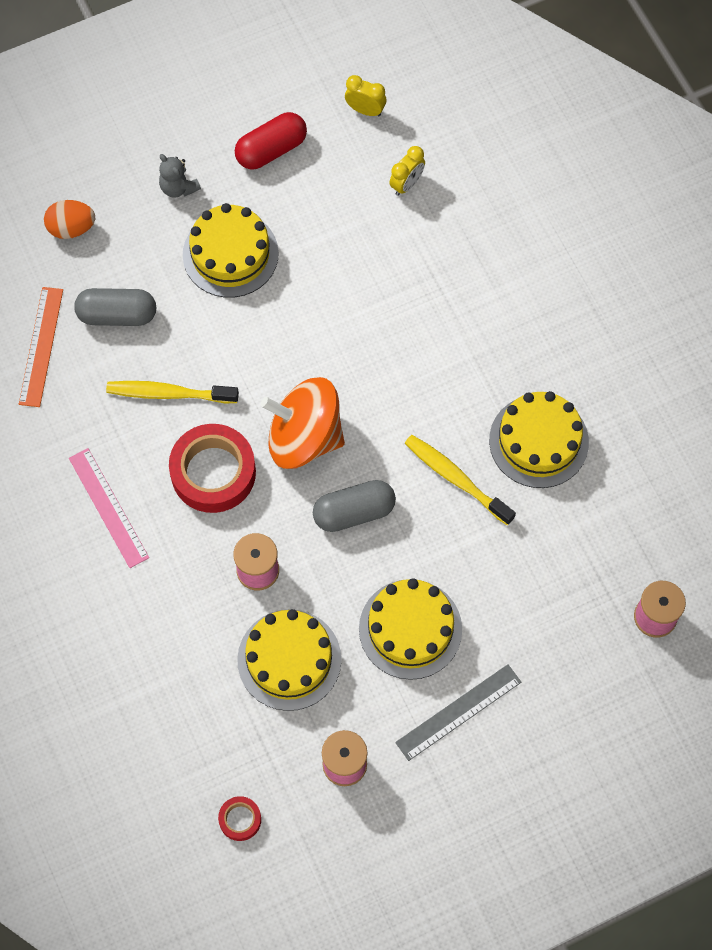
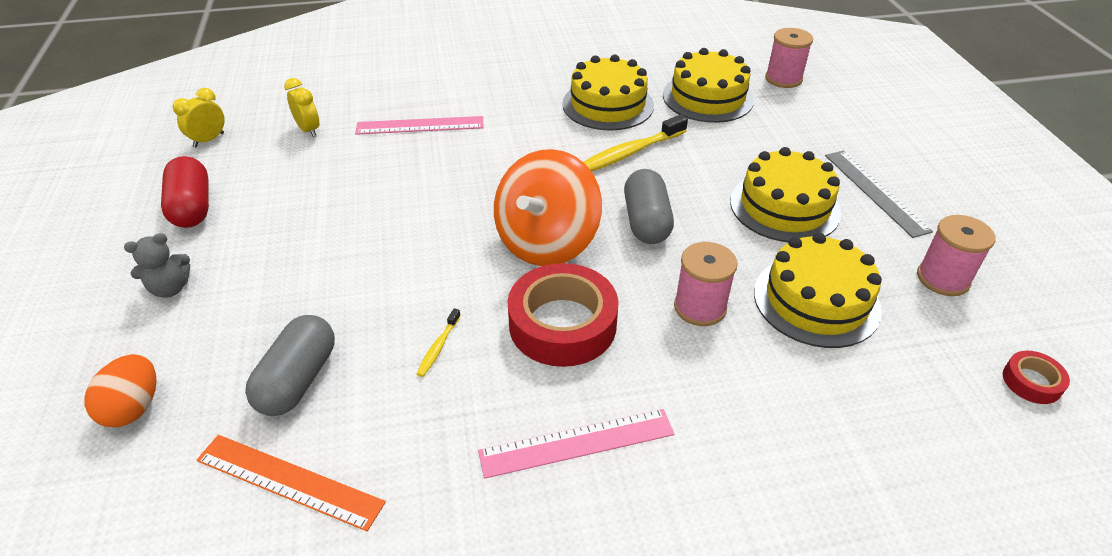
camera: 75 degrees left, 25 degrees down
yellow toothbrush [106,381,239,403] -> yellow toothbrush [417,308,461,377], size x0.48
yellow cake [183,203,278,298] -> yellow cake moved to [663,48,754,123]
none -> pink ruler [355,116,483,135]

